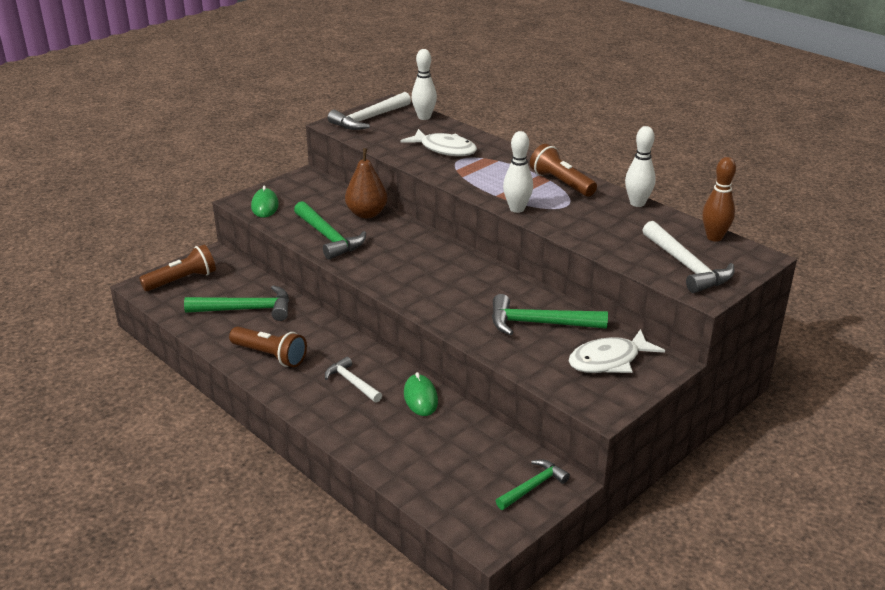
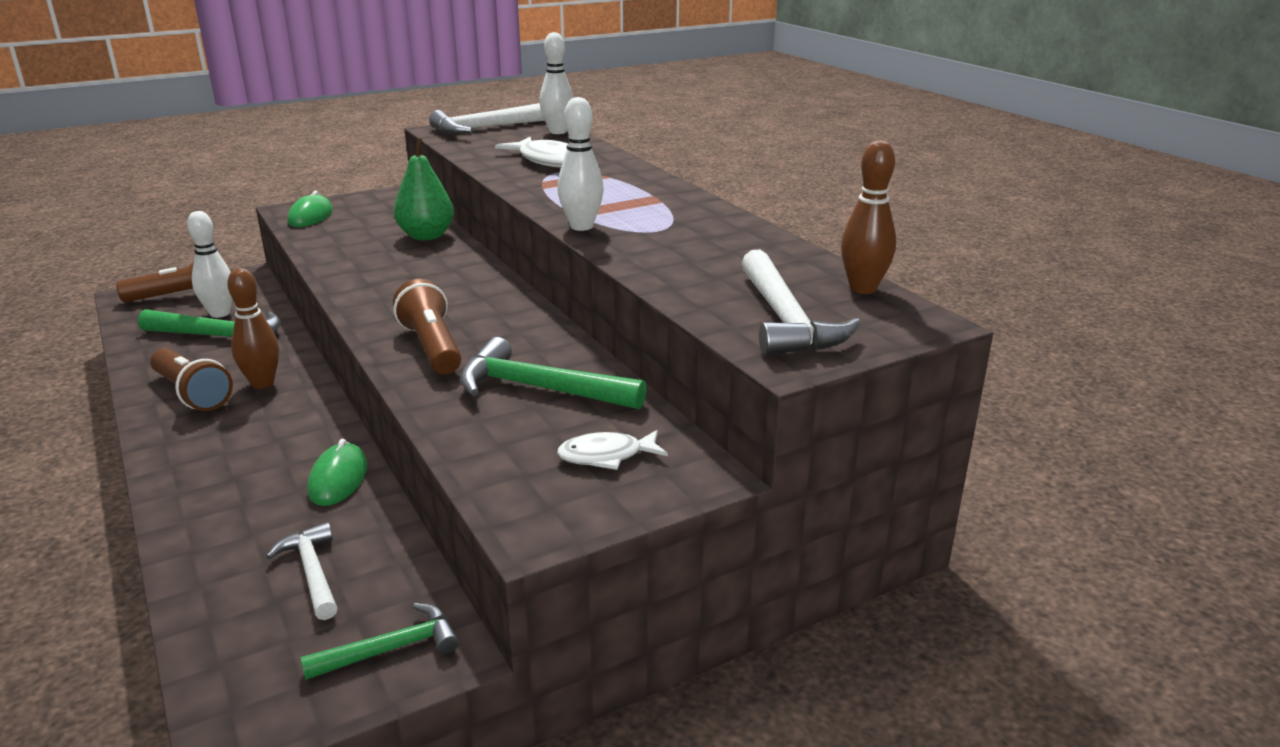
camera: 15 degrees right, 5 degrees down
green hammer [294,201,366,260] -> none
white hammer [325,357,382,403] -> white hammer moved to [266,522,337,620]
brown pear [345,148,388,218] -> green pear [394,138,454,240]
brown flashlight [530,144,597,197] -> brown flashlight moved to [393,279,461,374]
white fish [569,329,665,373] -> white fish [557,430,668,470], size x0.62
white bowling pin [625,126,656,207] -> white bowling pin moved to [187,211,232,318]
none -> brown bowling pin [227,268,279,389]

